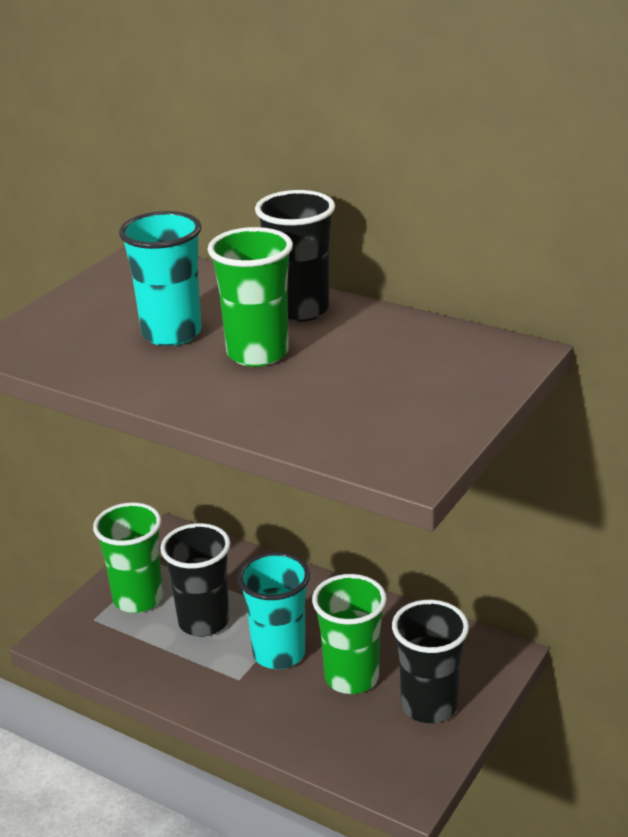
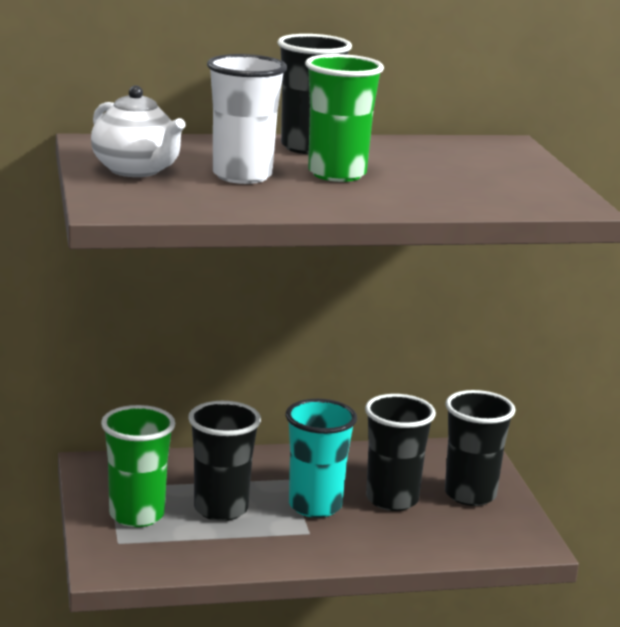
camera: 45 degrees left, 10 degrees down
turquoise cup [119,211,202,346] -> white cup [207,54,287,184]
green cup [312,574,387,694] -> black cup [365,394,436,511]
none -> white teapot [91,85,186,177]

